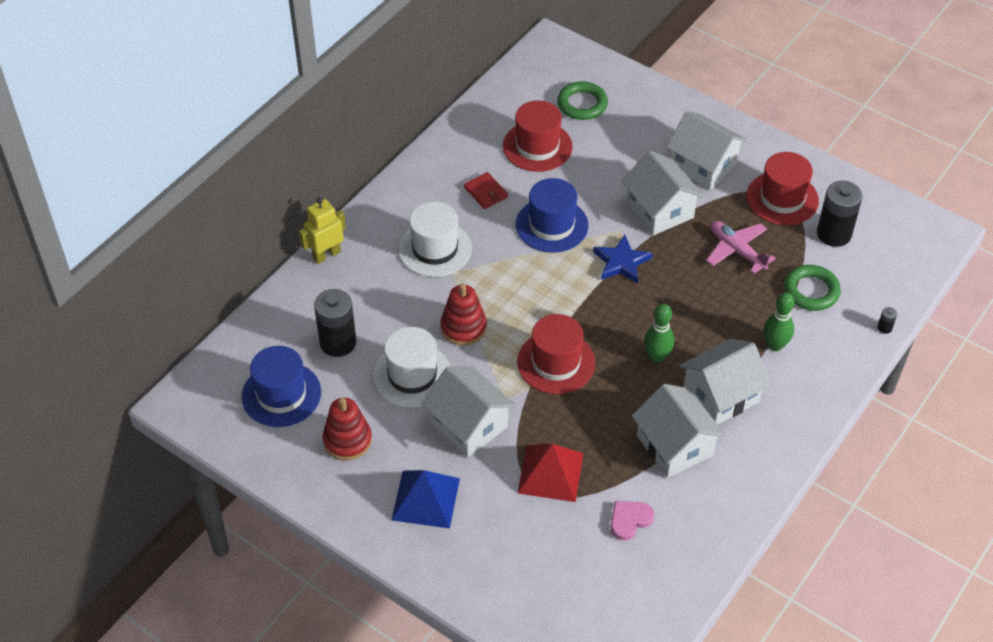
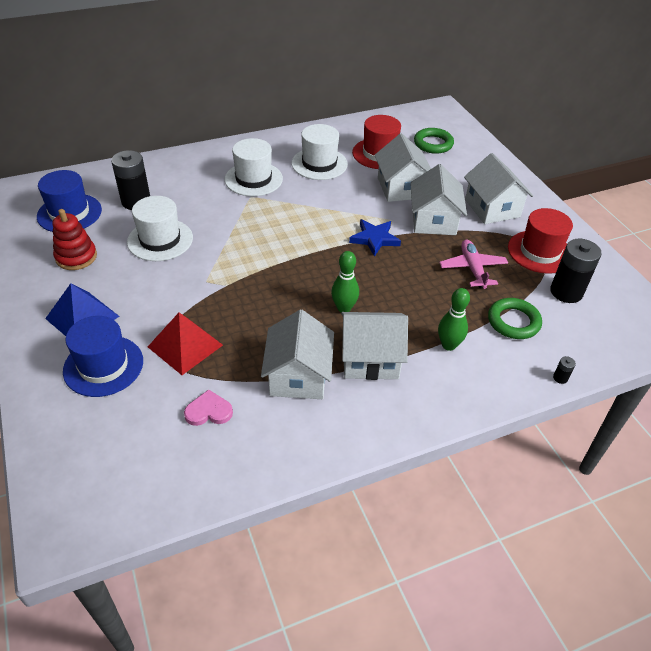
camera: 30 degrees right, 5 degrees down
yellow robot [299,197,346,264] -> none
white house [422,367,516,457] -> white house moved to [374,133,431,202]
red stacking toy [440,283,487,346] -> none
red wallet [464,172,508,209] -> white hat [292,124,348,180]
blue hat [516,178,588,253] -> blue hat moved to [63,316,143,397]
red hat [517,314,595,394] -> none

